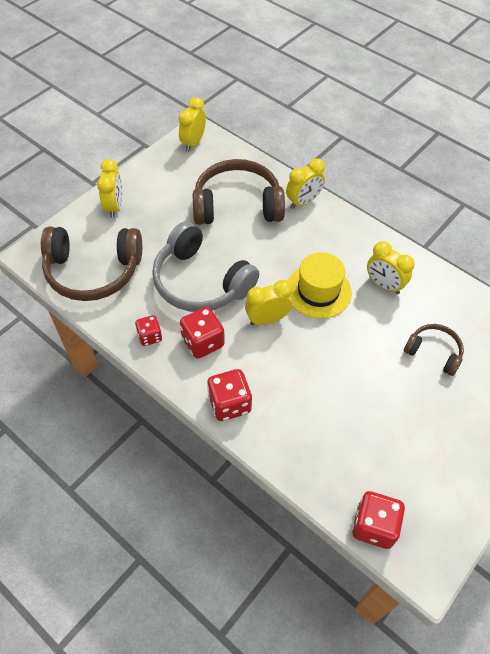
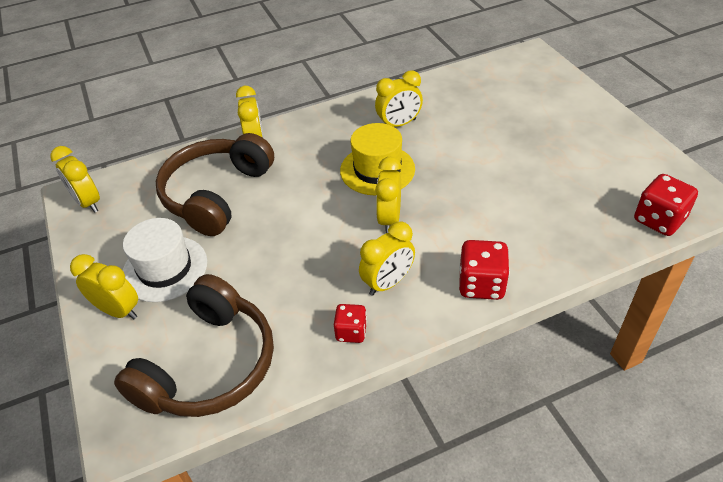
camera: 60 degrees left, 10 degrees down
grey headphones [152,222,259,312] -> none
red dice [180,307,225,359] -> yellow clock [359,222,415,296]
brown headphones [404,324,464,376] -> none
none -> white hat [123,218,207,302]

